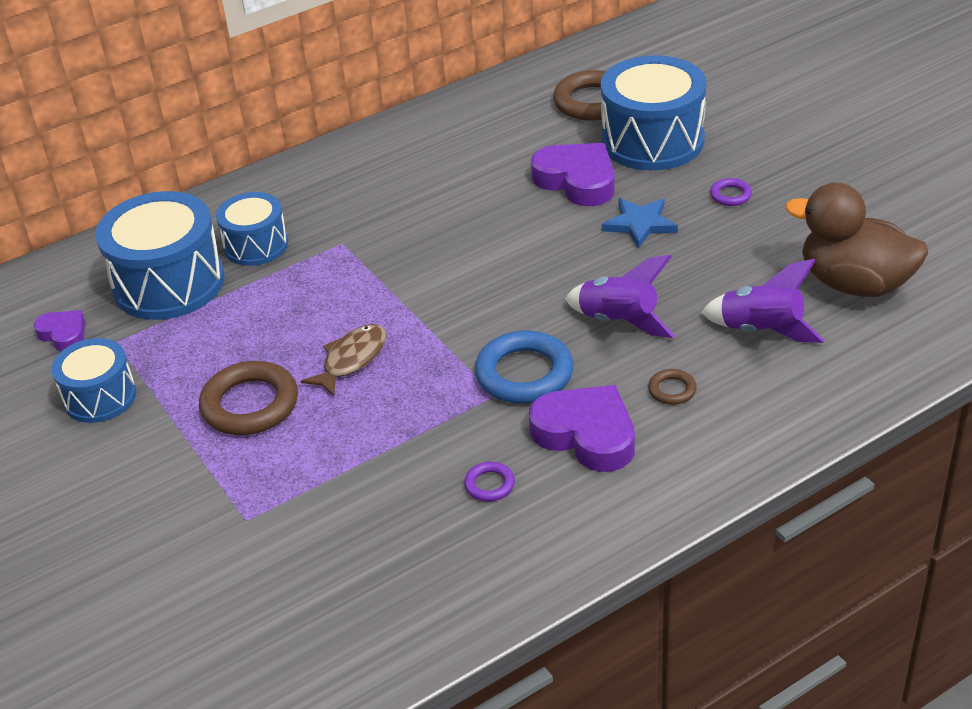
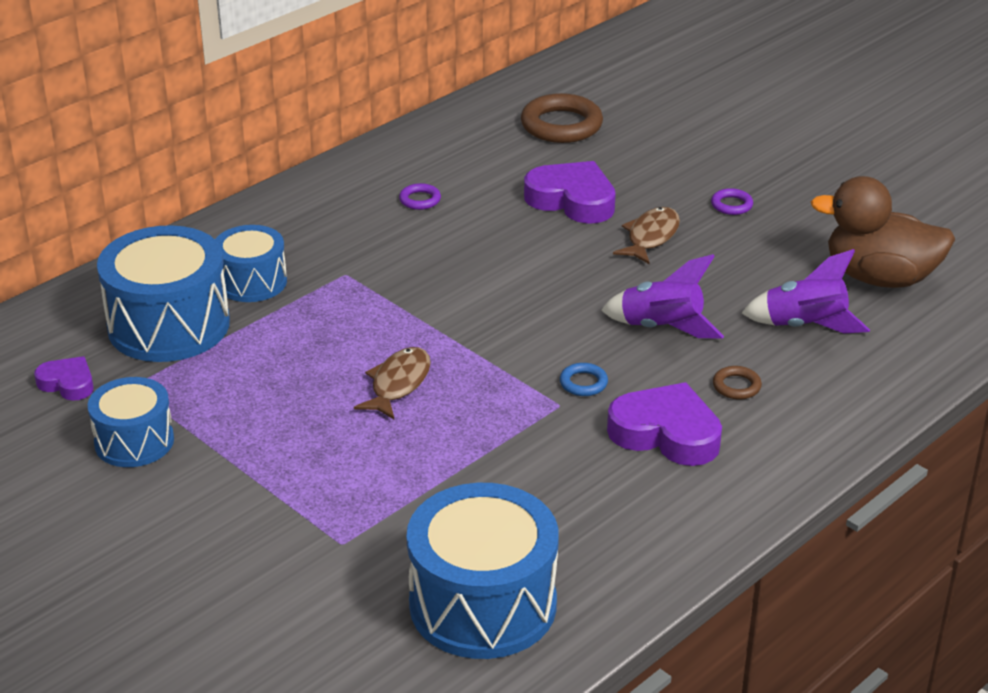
camera: 15 degrees left, 5 degrees down
brown ring [199,361,298,435] -> none
purple ring [464,462,515,502] -> purple ring moved to [399,183,441,210]
blue ring [475,330,574,404] -> blue ring [560,363,608,396], size x0.48
blue drum [601,55,707,170] -> blue drum moved to [407,483,559,659]
blue star [602,198,678,249] -> brown fish [613,207,680,264]

